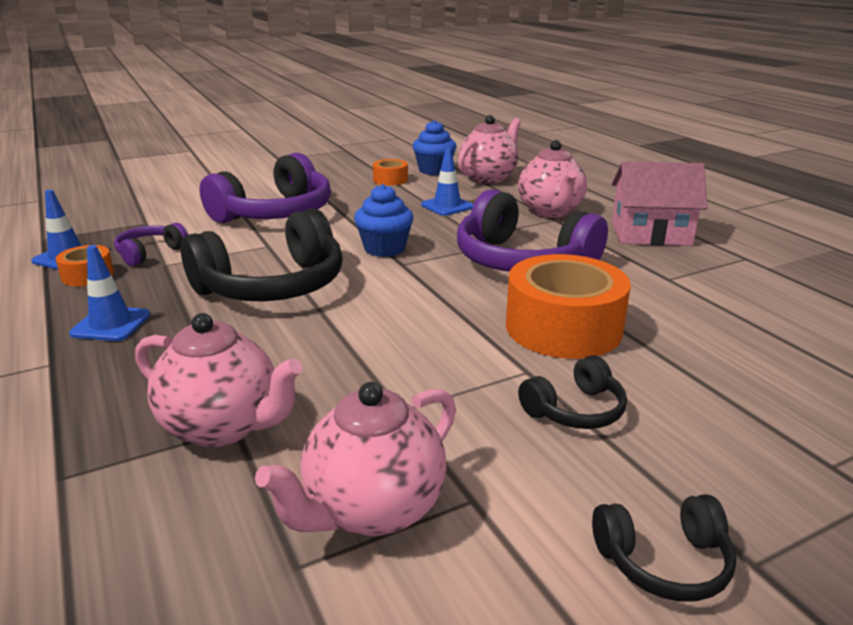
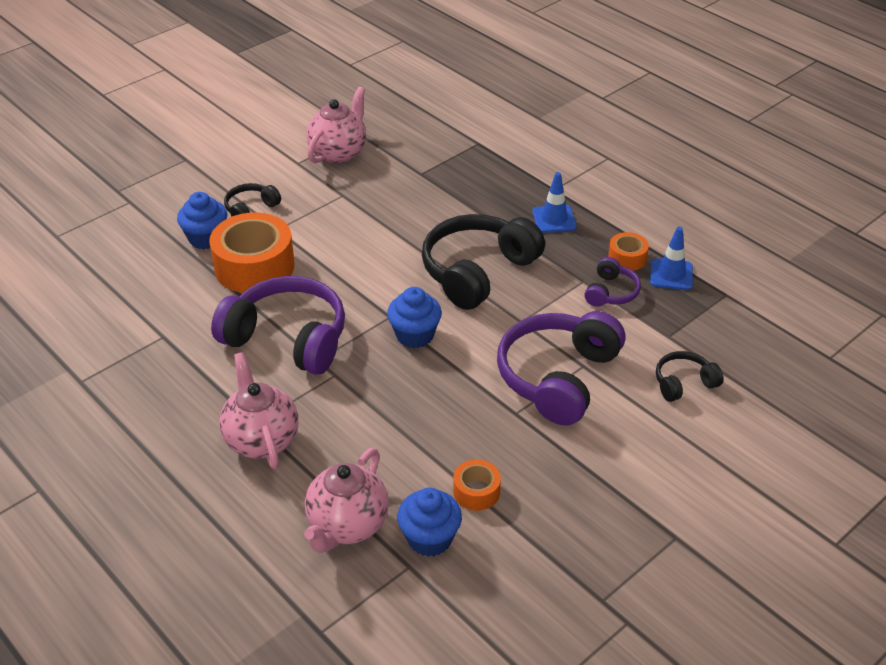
camera: 165 degrees right, 15 degrees up
pink teapot [135,313,303,447] -> none
blue traffic cone [421,148,473,216] -> none
black headphones [592,494,736,601] -> black headphones moved to [656,351,723,402]
pink house [612,161,708,246] -> none
none -> blue cupcake [177,192,228,249]

